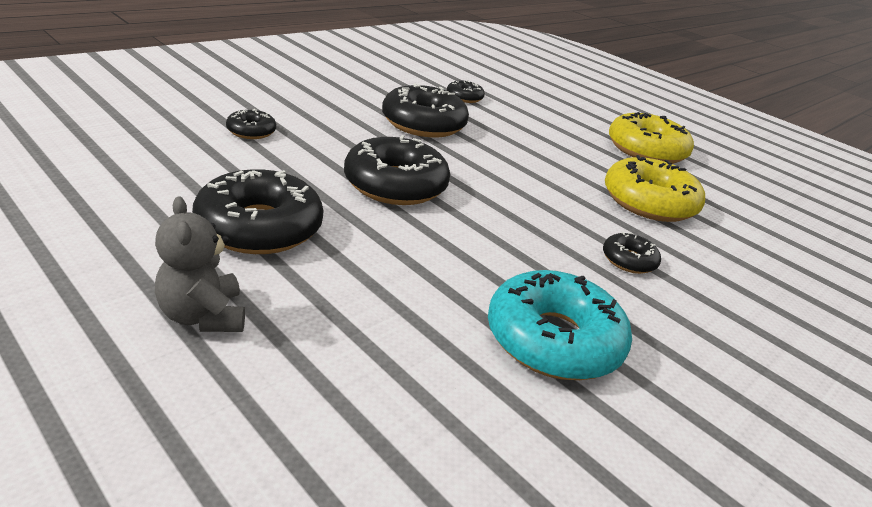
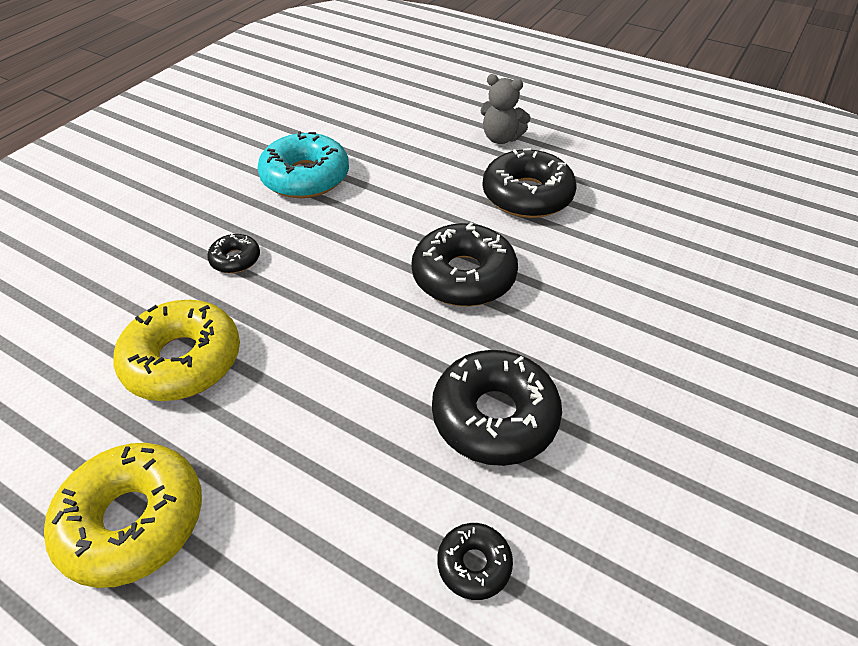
camera: 170 degrees right, 15 degrees up
grey teddy bear [155,196,245,332] -> grey teddy bear turned 150 degrees clockwise [480,74,531,144]
black donut [226,109,276,139] -> none

